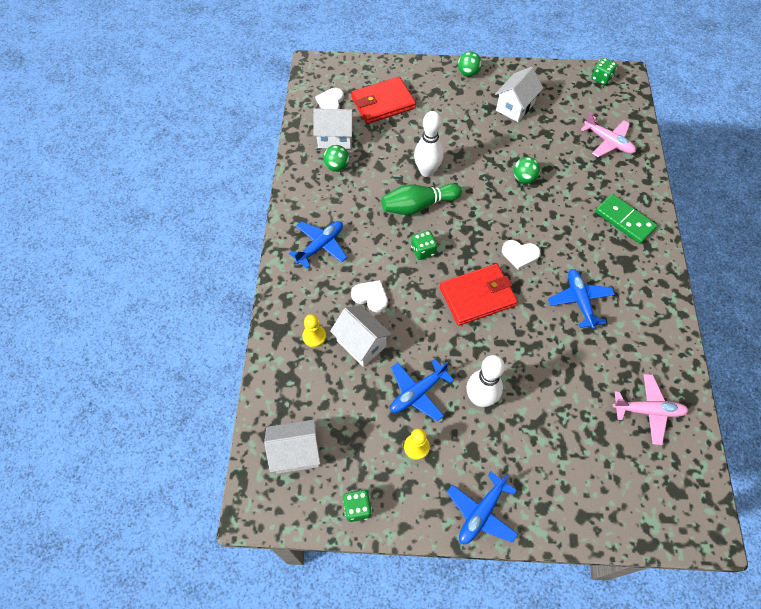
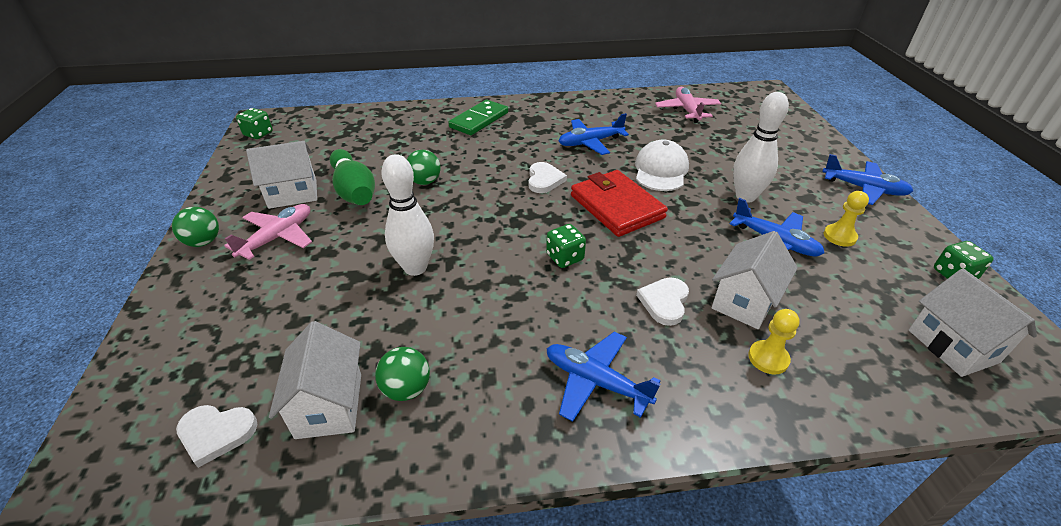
camera: 100 degrees left, 20 degrees down
red wallet [351,77,416,124] -> none
green bowling pin [381,183,462,215] -> green bowling pin moved to [330,149,375,205]
white house [495,67,543,122] -> white house turned 45 degrees counterclockwise [246,141,317,209]
pink plane [580,112,636,157] -> pink plane moved to [224,204,312,260]
none -> white cap [635,139,689,191]

